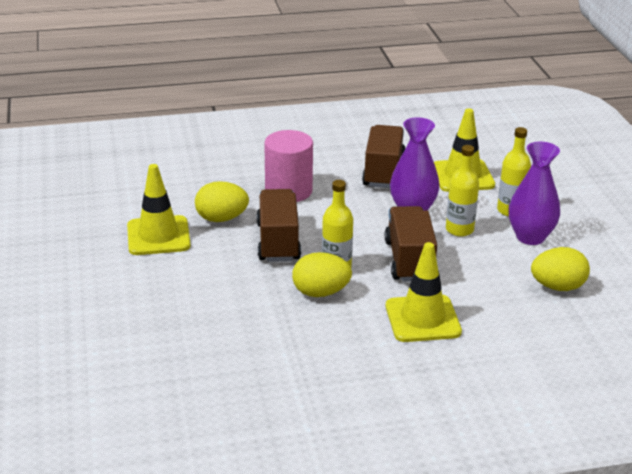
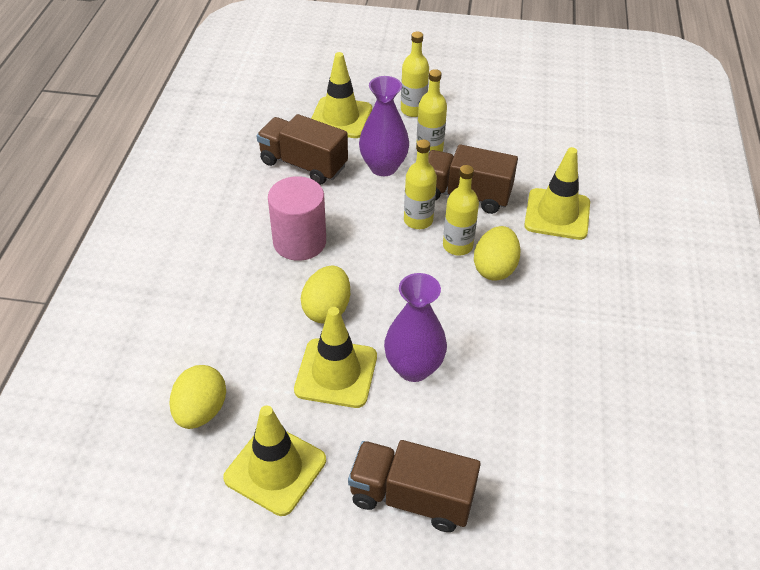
camera: 70 degrees left, 15 degrees up
brown truck [256,189,301,262] -> brown truck moved to [348,440,481,532]
purple vase [509,141,560,245] -> purple vase moved to [384,273,447,382]
yellow egg [531,247,590,291] -> yellow egg moved to [169,365,226,429]
none -> yellow traffic cone [223,406,326,516]
none -> yellow bottle [404,140,437,229]

